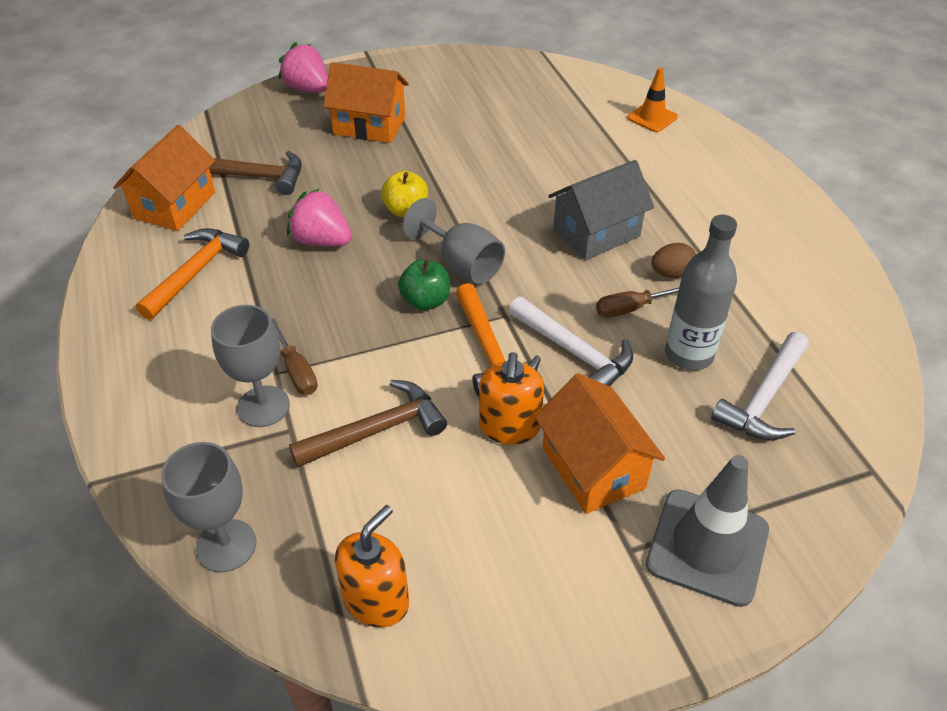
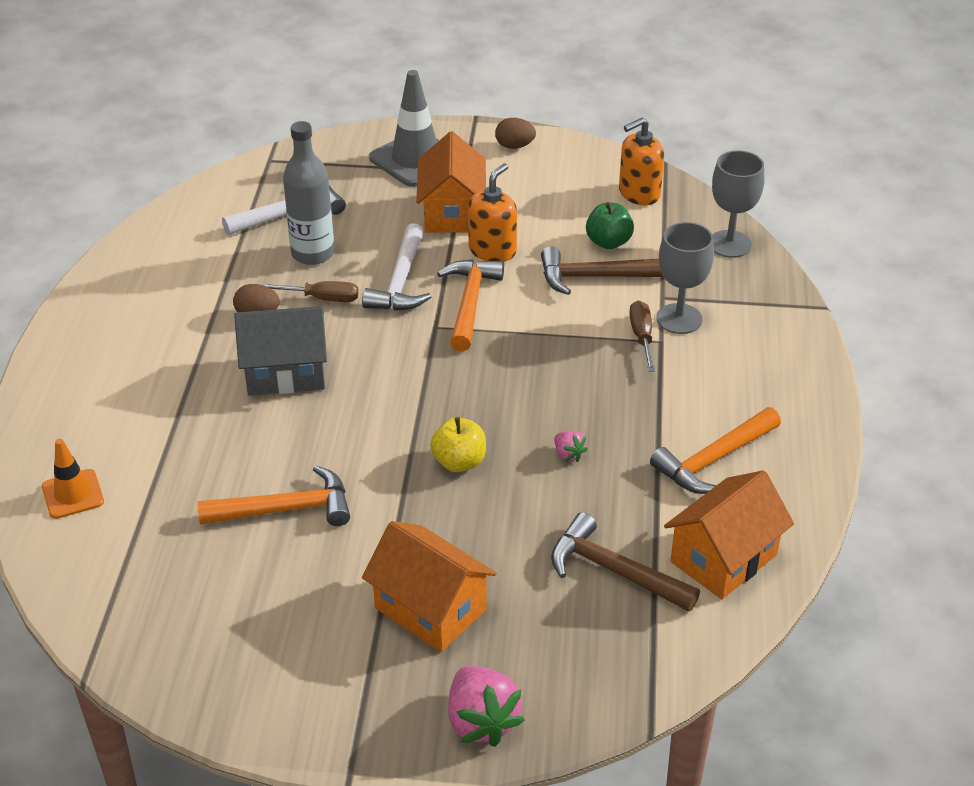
camera: 155 degrees left, 5 degrees down
pink strawberry [287,188,352,246] -> pink strawberry [554,431,588,462], size x0.50
green apple [398,259,450,310] -> green apple moved to [586,202,634,249]
grey goblet [402,198,505,284] -> none
white hammer [509,297,633,386] -> white hammer turned 150 degrees counterclockwise [362,223,431,311]
none -> orange hammer [197,466,350,526]
none -> brown egg [495,118,536,149]

